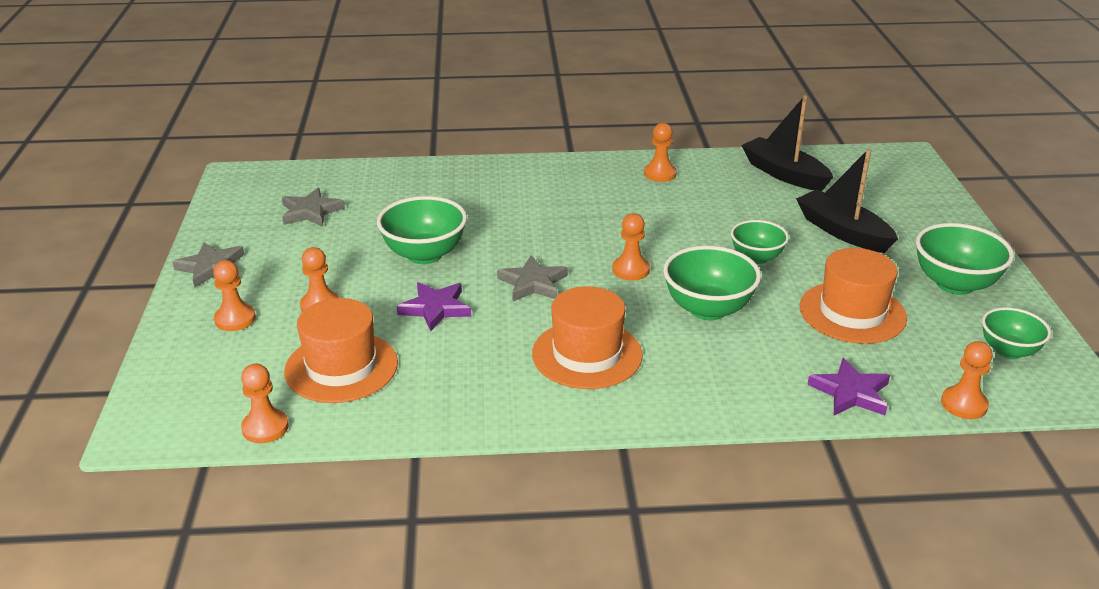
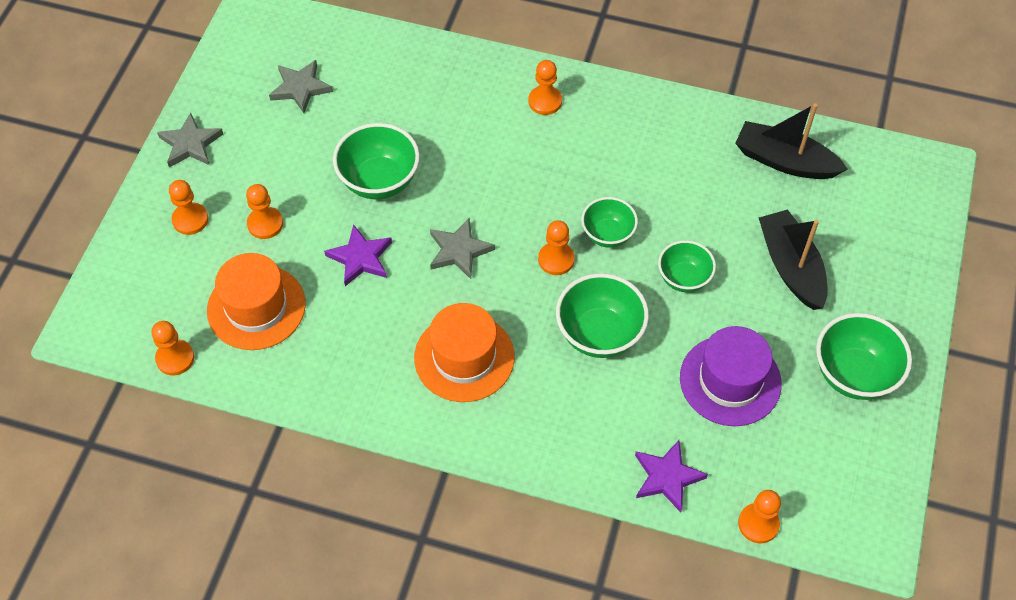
camera: 20 degrees right, 25 degrees up
orange pawn [644,123,677,182] -> orange pawn moved to [529,60,562,115]
black boat [742,95,833,191] -> black boat turned 45 degrees counterclockwise [735,103,847,179]
orange hat [800,248,907,344] -> purple hat [680,326,782,426]
green bowl [982,307,1051,359] -> green bowl moved to [581,197,638,248]

